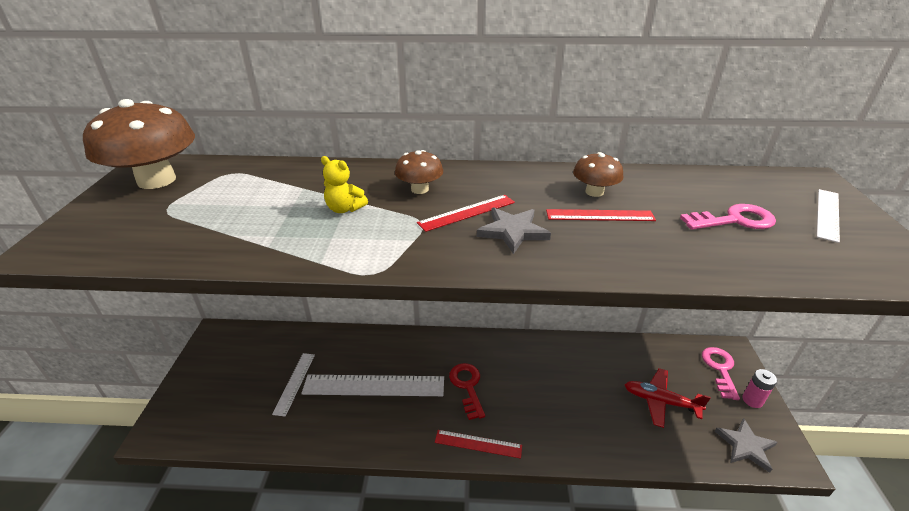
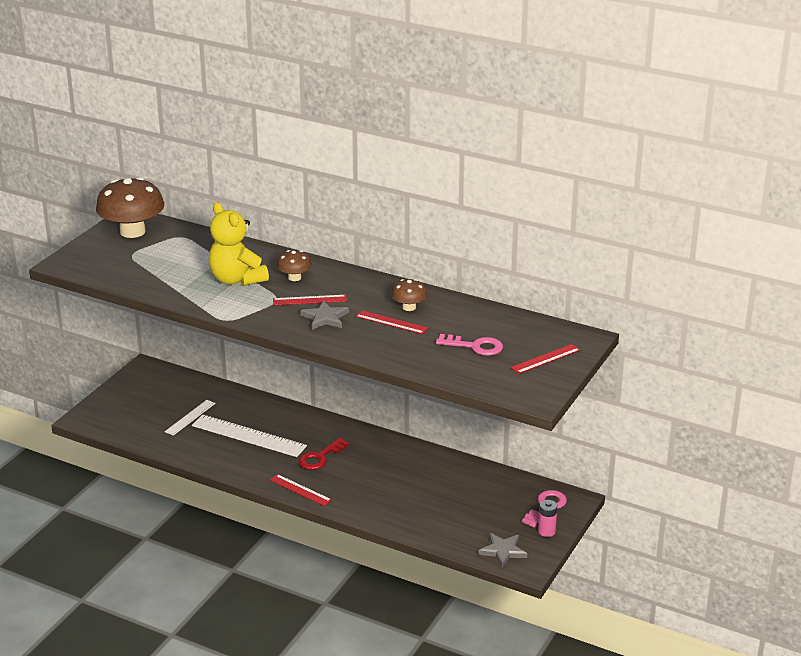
camera: 25 degrees right, 5 degrees down
yellow teddy bear [321,156,368,213] -> yellow teddy bear [208,202,269,286], size x2.07
red key [449,363,485,420] -> red key turned 150 degrees counterclockwise [299,437,350,470]
red plane [625,368,711,428] -> none
white ruler [817,189,840,243] -> red ruler [511,344,580,374]

